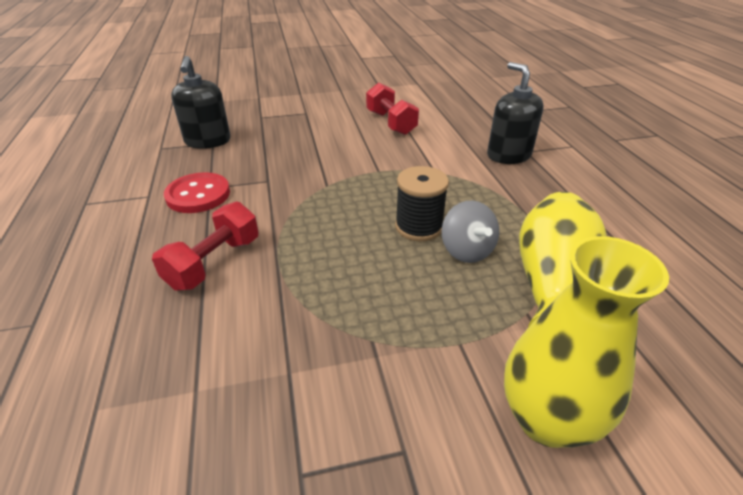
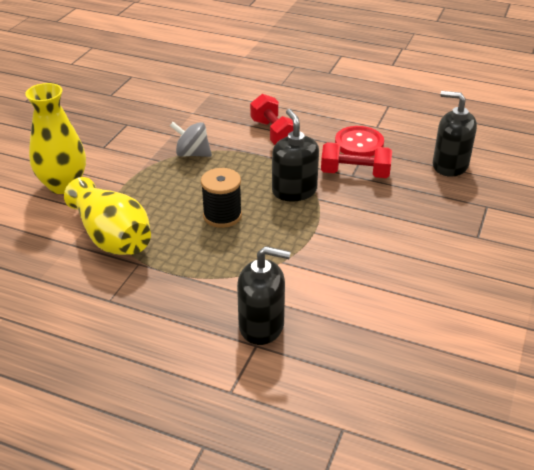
camera: 125 degrees right, 0 degrees up
red dumbbell [366,82,419,135] -> red dumbbell moved to [321,142,392,178]
grey spinning top [441,200,499,263] -> grey spinning top moved to [170,122,212,157]
none -> black soap dispenser [272,109,319,201]

